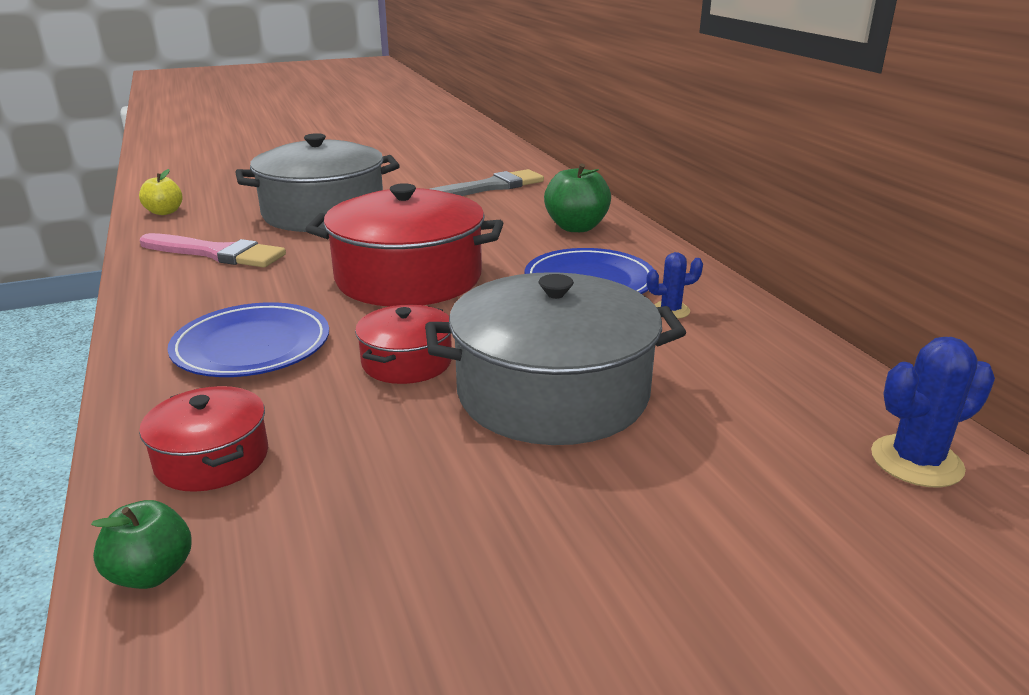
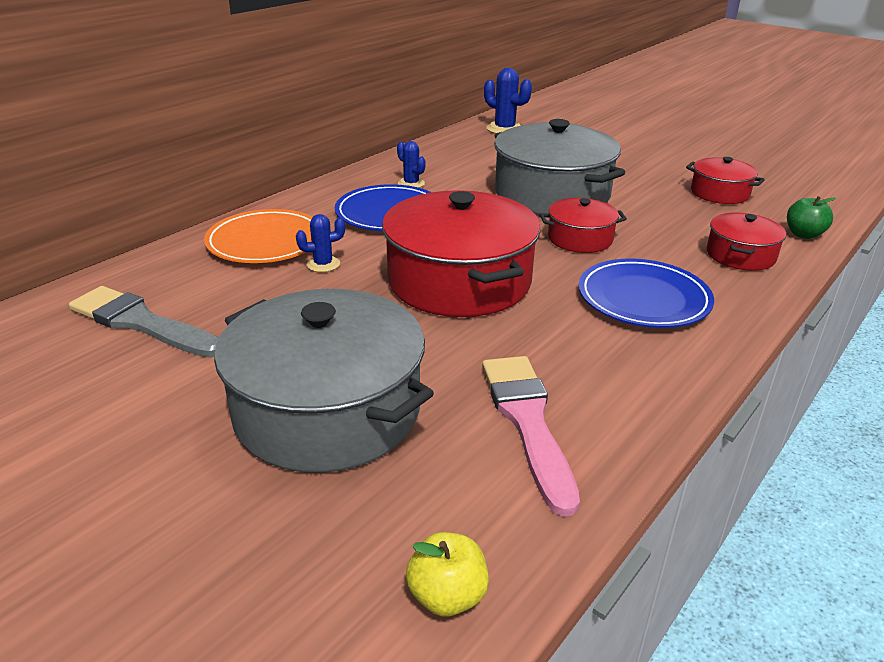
camera: 120 degrees left, 5 degrees up
green apple [544,164,611,232] -> orange plate [204,209,313,263]
none -> blue cactus [296,214,345,272]
none -> red pot [686,157,765,204]

